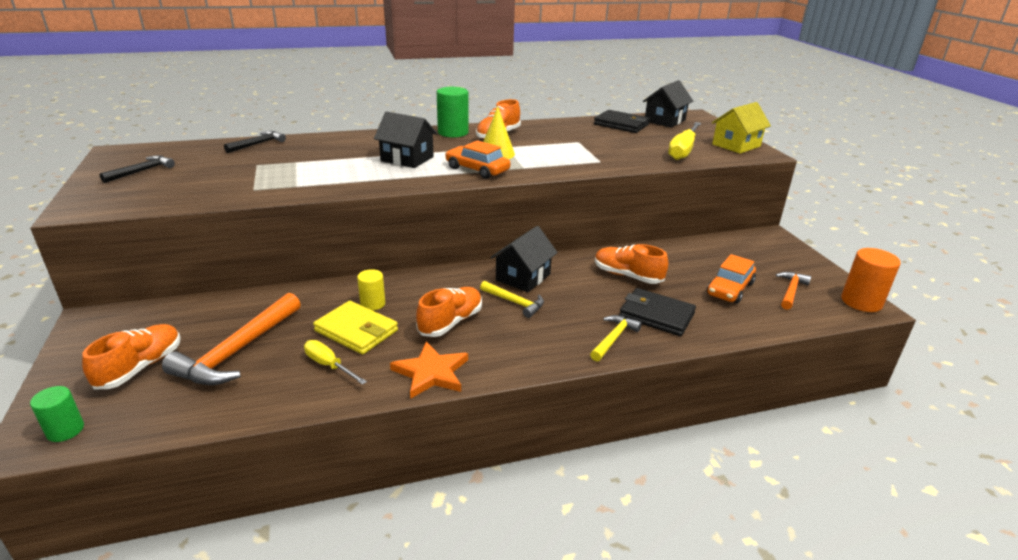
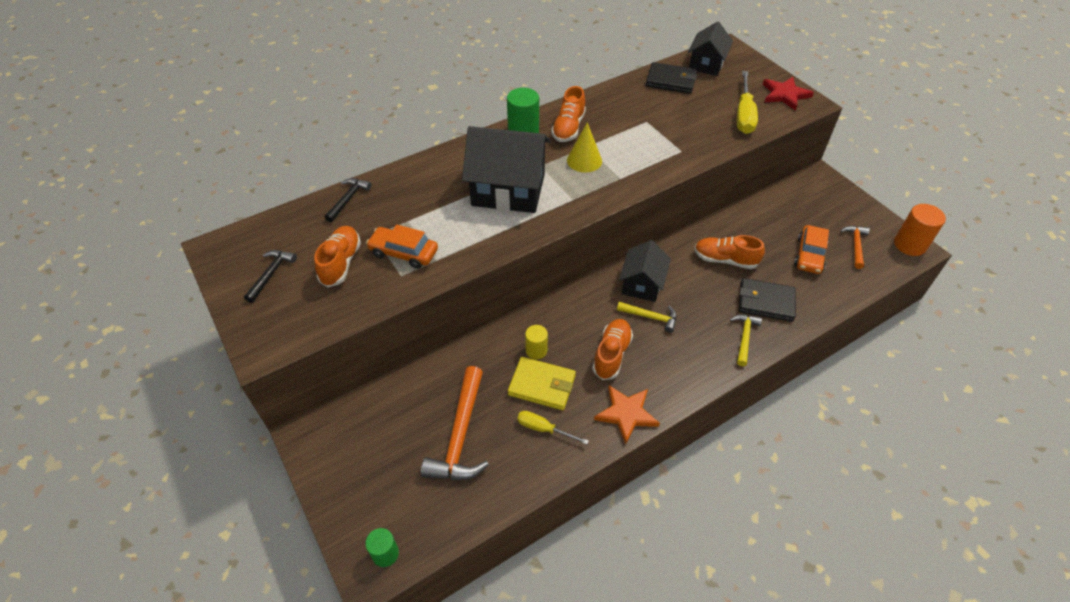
camera: 15 degrees left, 20 degrees up
orange shoe [82,324,181,390] -> orange shoe moved to [314,226,361,287]
black house [374,111,437,168] -> black house [462,126,550,213], size x1.65
orange car [445,140,510,179] -> orange car moved to [366,225,438,269]
yellow house [712,102,771,154] -> red star [763,77,814,111]

